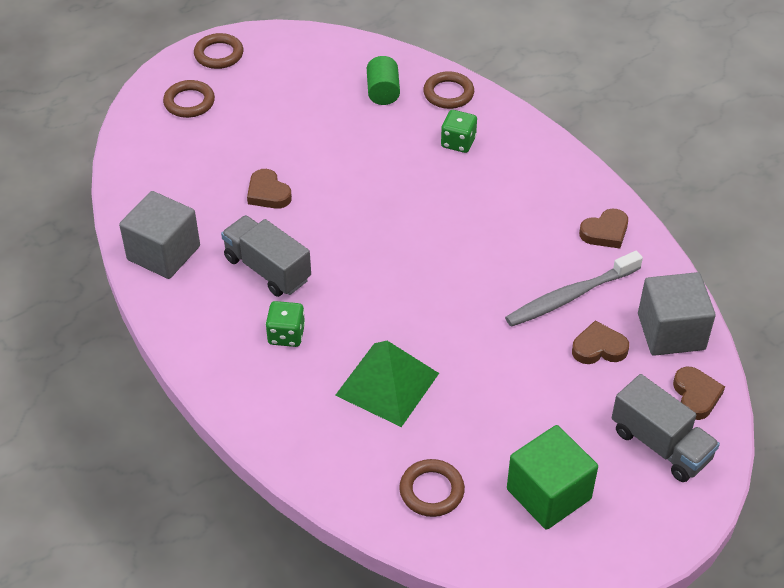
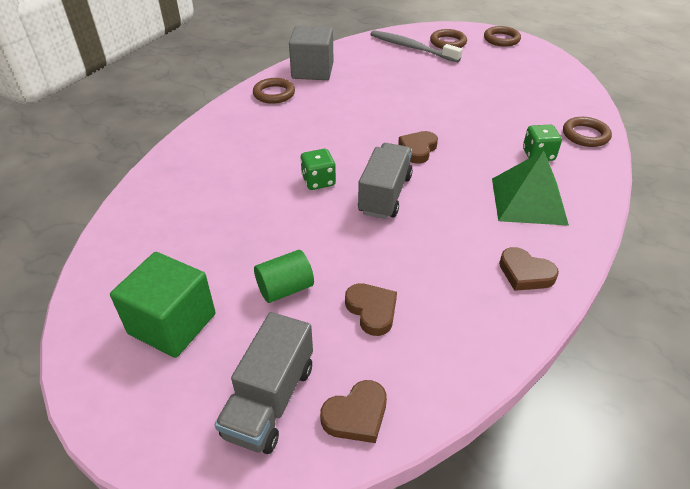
camera: 65 degrees right, 5 degrees down
grey truck [221,215,311,297] -> grey truck moved to [358,143,413,219]
brown heart [247,169,292,209] -> brown heart moved to [398,131,438,164]
green dice [266,301,305,347] -> green dice moved to [300,149,336,190]
green pyramid [335,341,439,427] -> green pyramid moved to [492,150,569,226]
green cylinder [367,56,400,105] -> green cylinder moved to [254,250,314,303]
brown ring [399,459,465,517] -> brown ring moved to [253,78,295,104]
grey toothbrush [505,251,643,327] -> grey toothbrush moved to [370,30,463,62]
grey cube [638,272,716,356] -> none

